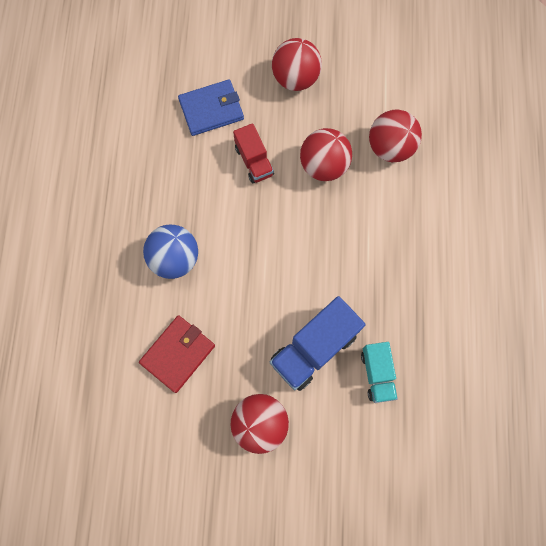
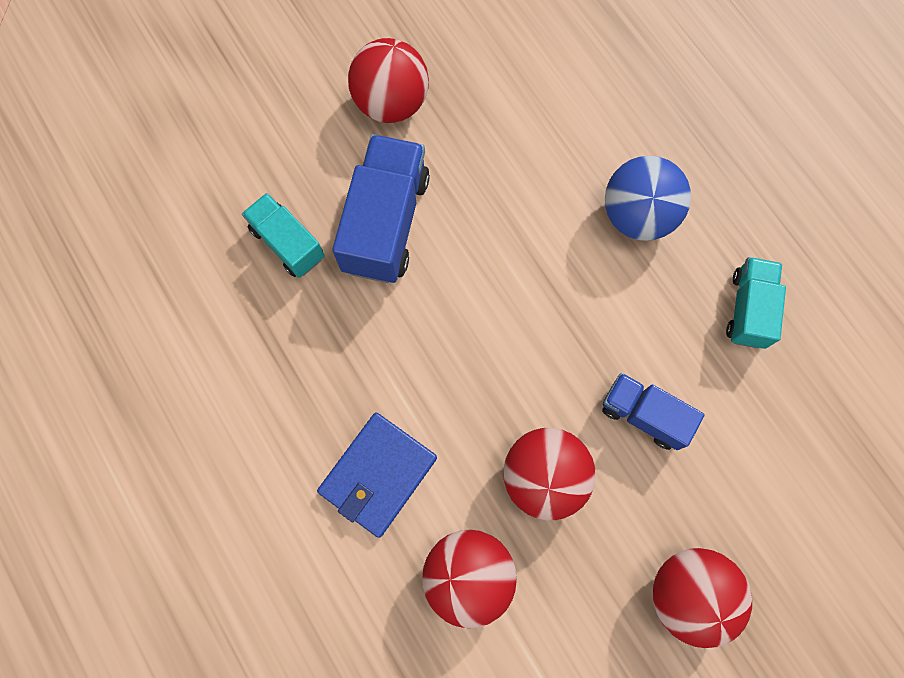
camera: 145 degrees right, 0 degrees up
red wallet [139,315,215,393] -> none
blue wallet [178,79,244,136] -> blue wallet moved to [317,412,437,538]
red truck [233,123,274,183] -> blue truck [602,373,705,450]
none -> turquoise truck [726,257,786,349]

